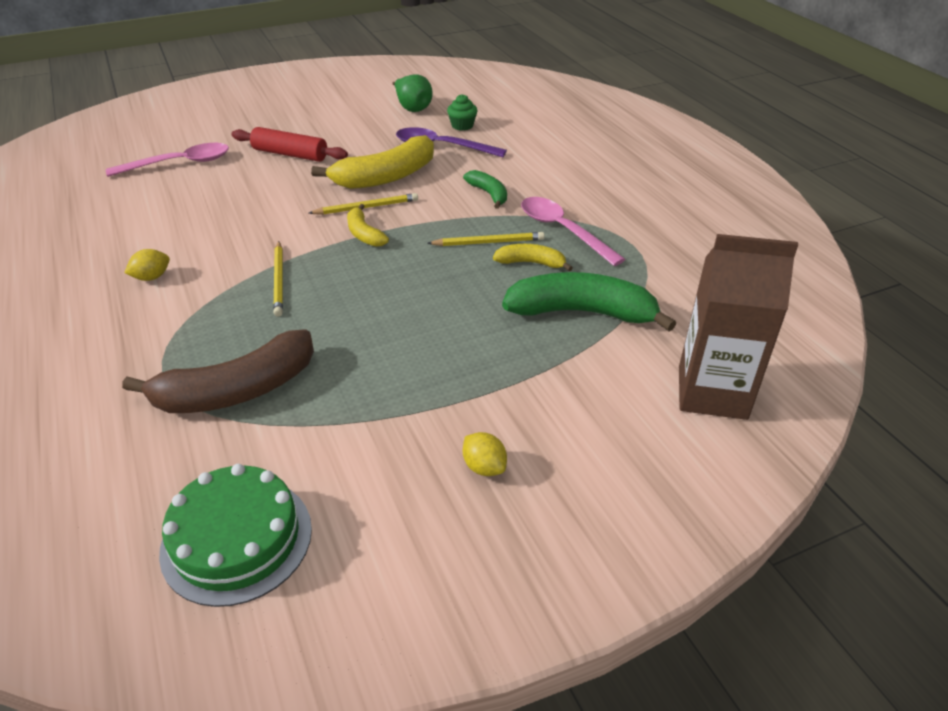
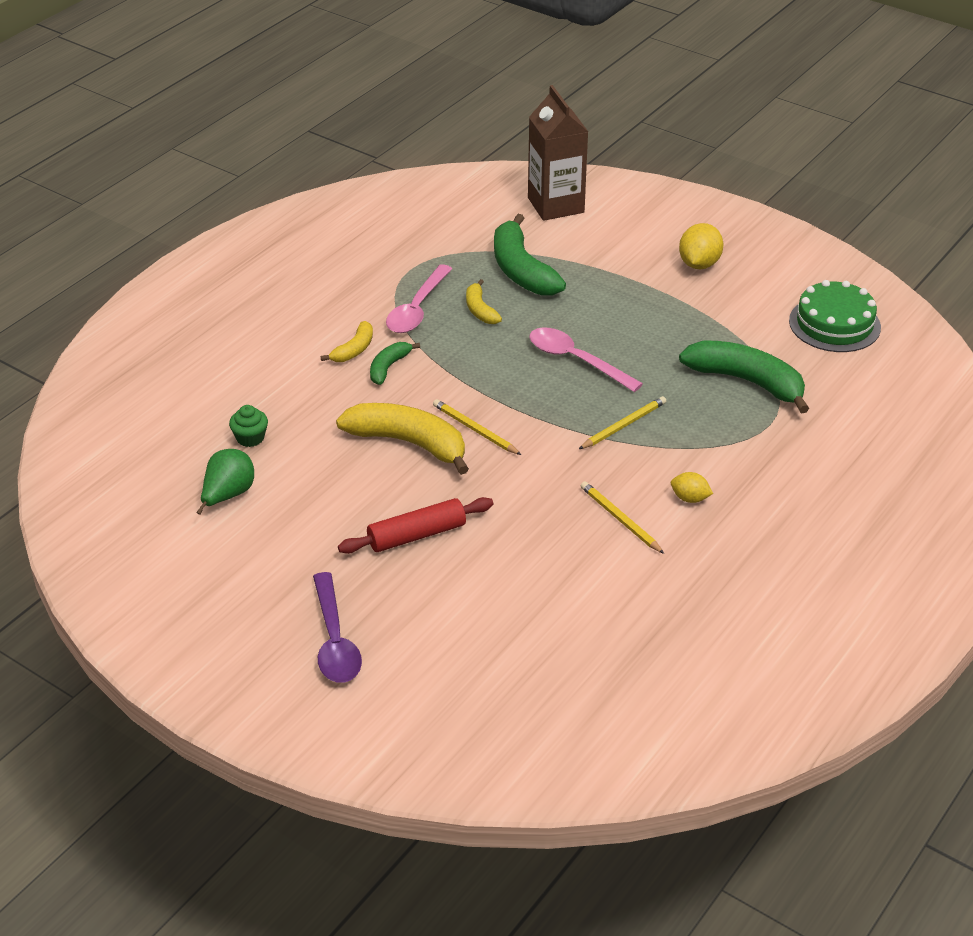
camera: 120 degrees left, 0 degrees up
pink spoon [106,143,229,177] -> pink spoon moved to [529,327,643,392]
brown banana [122,330,314,413] -> green banana [679,341,809,414]
red rolling pin [231,127,348,162] -> red rolling pin turned 75 degrees clockwise [338,497,493,554]
yellow banana [347,204,389,247] -> yellow banana moved to [321,321,373,362]
purple spoon [396,127,507,157] -> purple spoon moved to [313,572,362,683]
yellow pencil [427,232,545,246] -> yellow pencil moved to [581,481,664,554]
yellow lemon [463,432,507,476] -> yellow lemon [679,223,723,269], size x1.67

